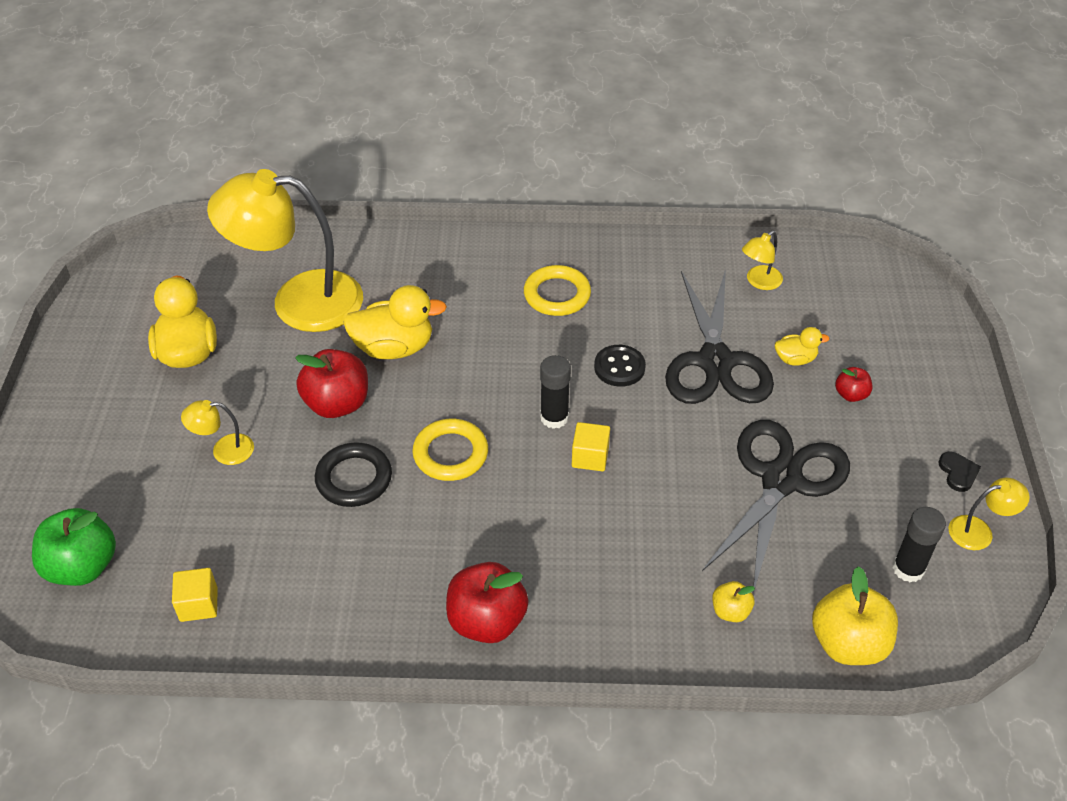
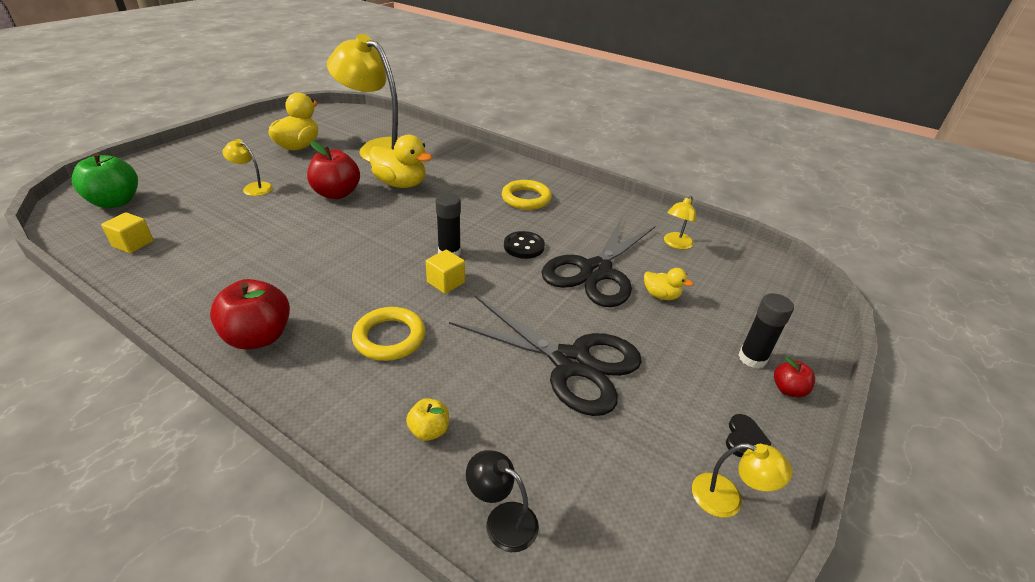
camera: 30 degrees right, 10 degrees down
black ring [315,442,392,507] -> none
yellow ring [412,419,488,481] -> yellow ring moved to [352,307,426,361]
black scissors [702,420,850,593] -> black scissors turned 60 degrees clockwise [449,296,642,416]
yellow lamp [742,231,783,290] -> yellow lamp turned 45 degrees counterclockwise [664,196,696,249]
yellow apple [812,566,898,665] -> black lamp [466,450,539,552]
red apple [835,367,872,402] -> red apple moved to [774,356,815,398]
black glue stick [893,507,946,582] -> black glue stick moved to [738,293,794,369]

